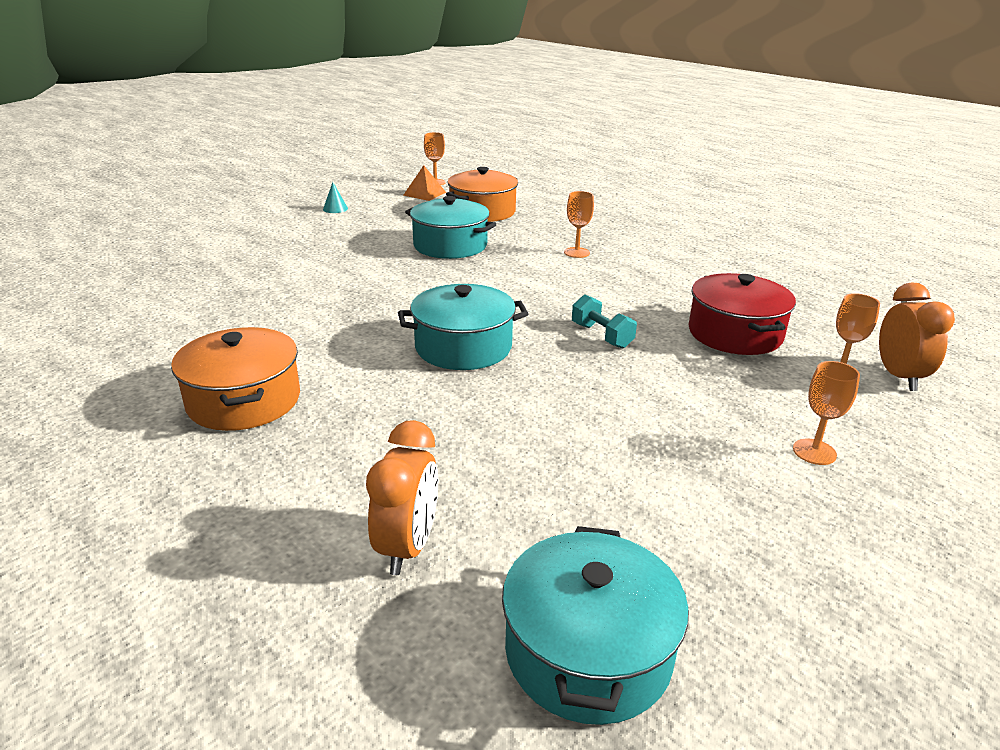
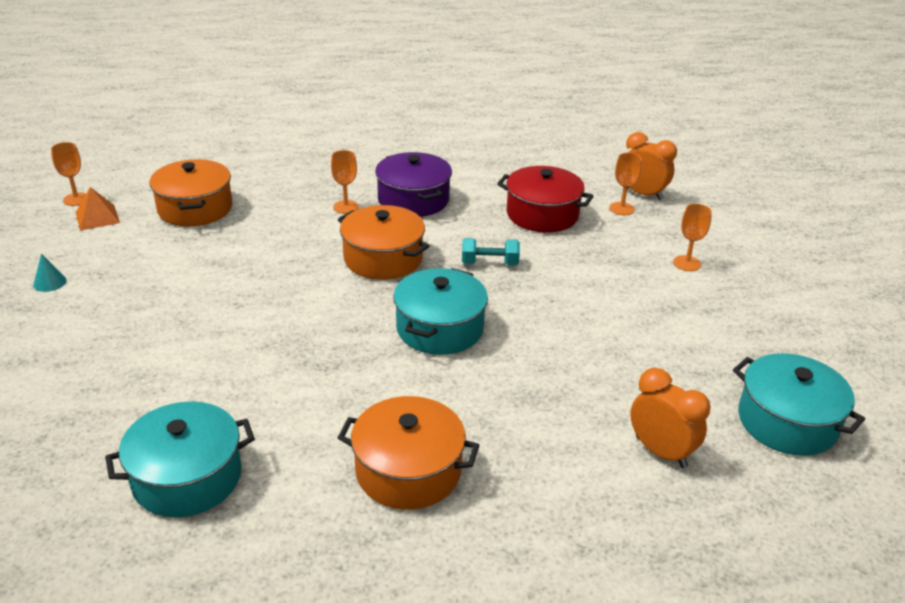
camera: 55 degrees left, 5 degrees up
turquoise pot [405,196,496,259] -> turquoise pot moved to [105,401,255,517]
none -> orange pot [338,205,430,280]
none -> purple pot [375,152,452,217]

